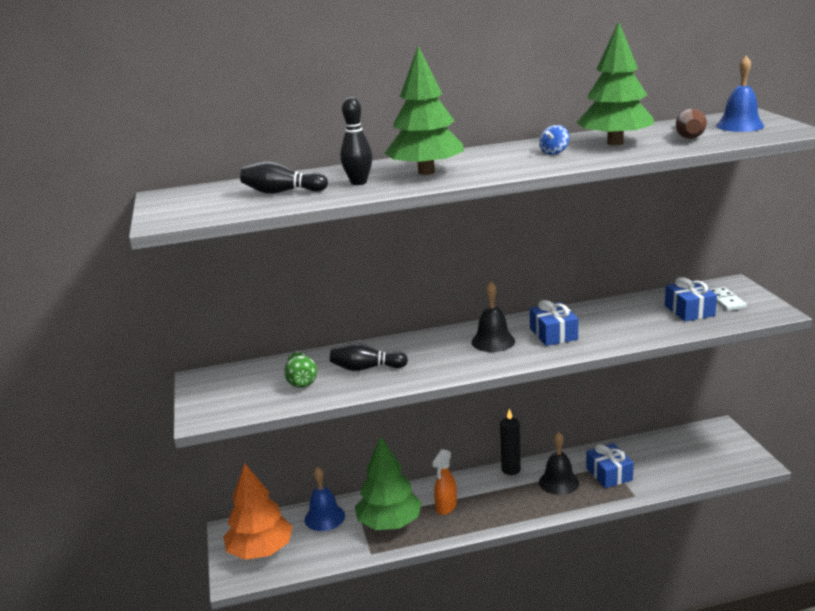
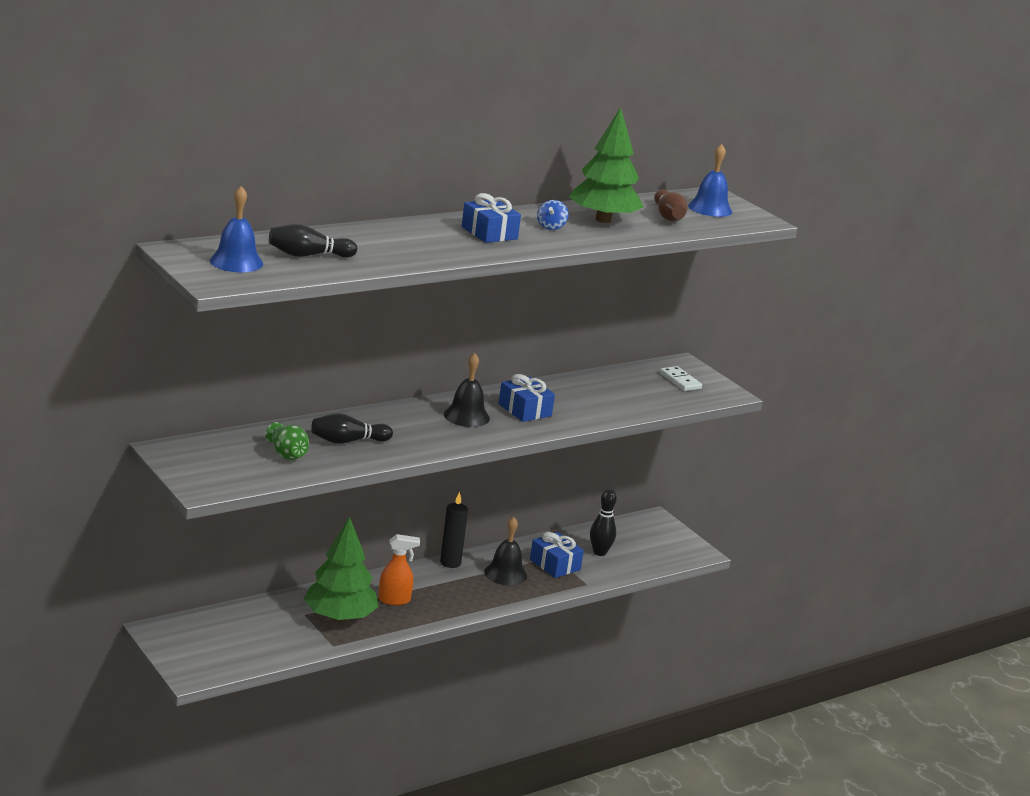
camera: 25 degrees left, 0 degrees up
orange tree [223,463,293,560] -> none
blue bell [304,467,345,531] -> blue bell moved to [210,186,263,272]
black bowling pin [341,97,372,185] -> black bowling pin moved to [590,489,617,556]
green tree [385,46,464,175] -> none
orange spray bottle [432,449,457,515] -> orange spray bottle turned 105 degrees counterclockwise [378,534,420,605]
blue gift [665,277,717,321] -> blue gift moved to [462,193,521,243]

